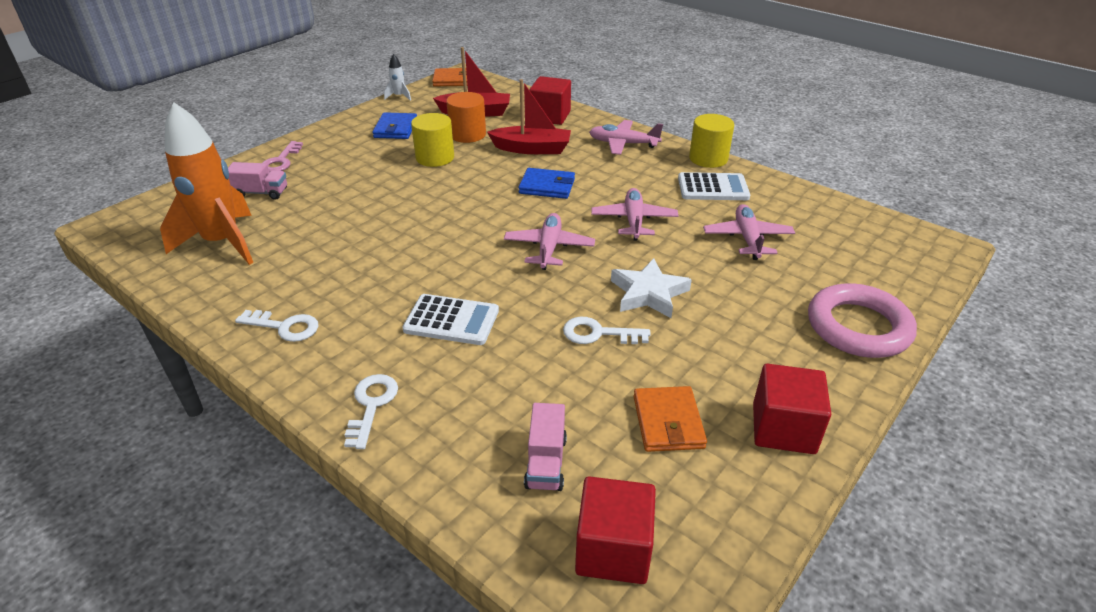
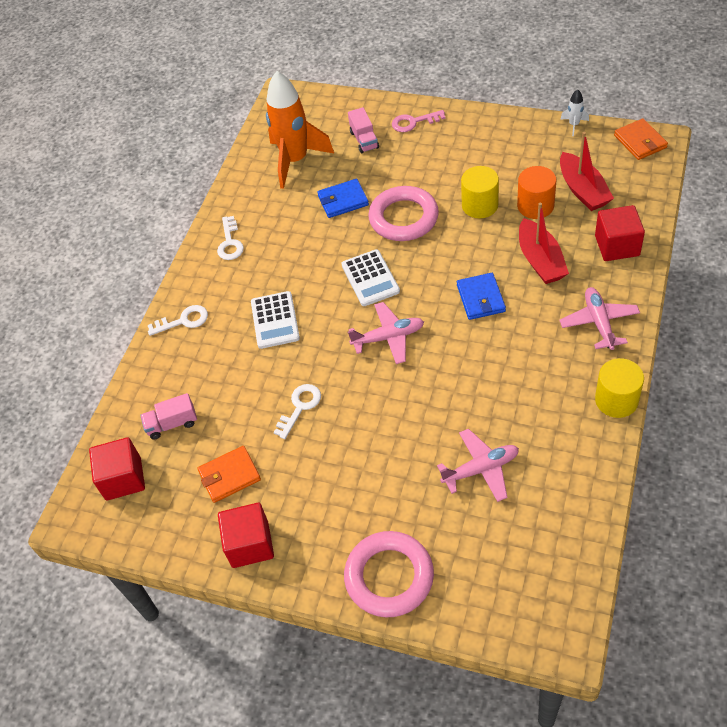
camera: 75 degrees right, 15 degrees up
blue wallet [372,112,417,139] -> blue wallet moved to [317,179,369,218]
white key [563,317,650,344] -> white key turned 45 degrees clockwise [274,384,321,439]
pink plane [591,188,678,241] -> none
white star [611,258,692,318] -> none
white calculator [678,172,750,200] -> white calculator moved to [341,249,400,306]
none -> pink ring [368,186,439,241]

